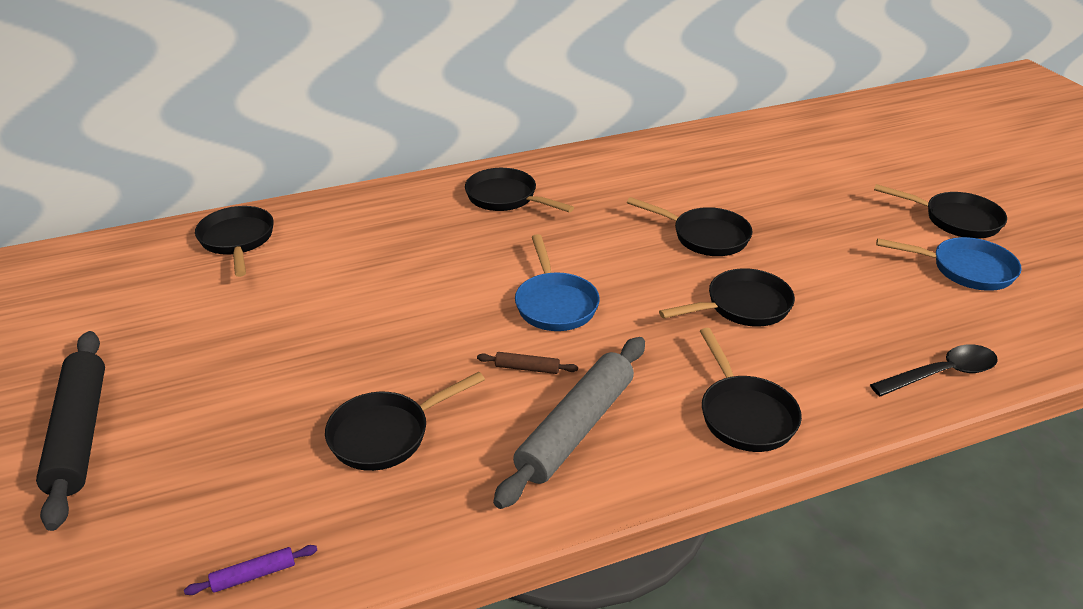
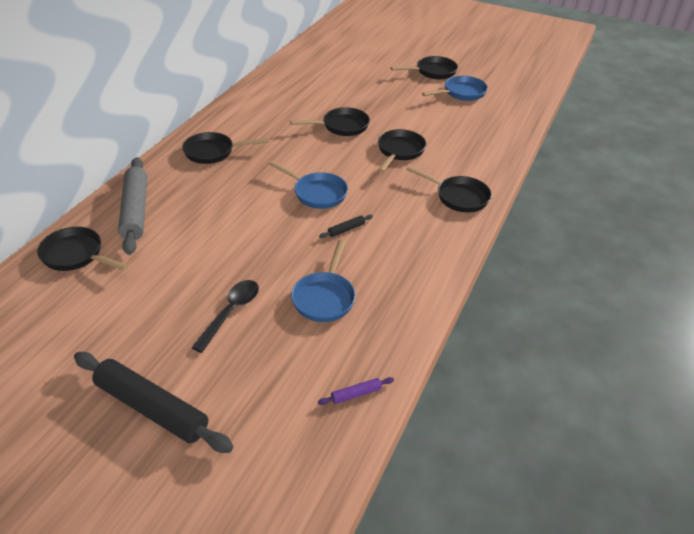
camera: 45 degrees left, 5 degrees up
purple rolling pin [184,545,317,595] -> purple rolling pin turned 45 degrees clockwise [318,377,394,405]
black pan [325,372,485,471] -> blue pan [291,240,356,322]
brown rolling pin [477,352,578,374] -> black rolling pin [319,214,373,238]
grey rolling pin [493,337,645,509] -> grey rolling pin moved to [118,157,147,255]
black spoon [870,345,998,396] -> black spoon moved to [191,280,259,353]

